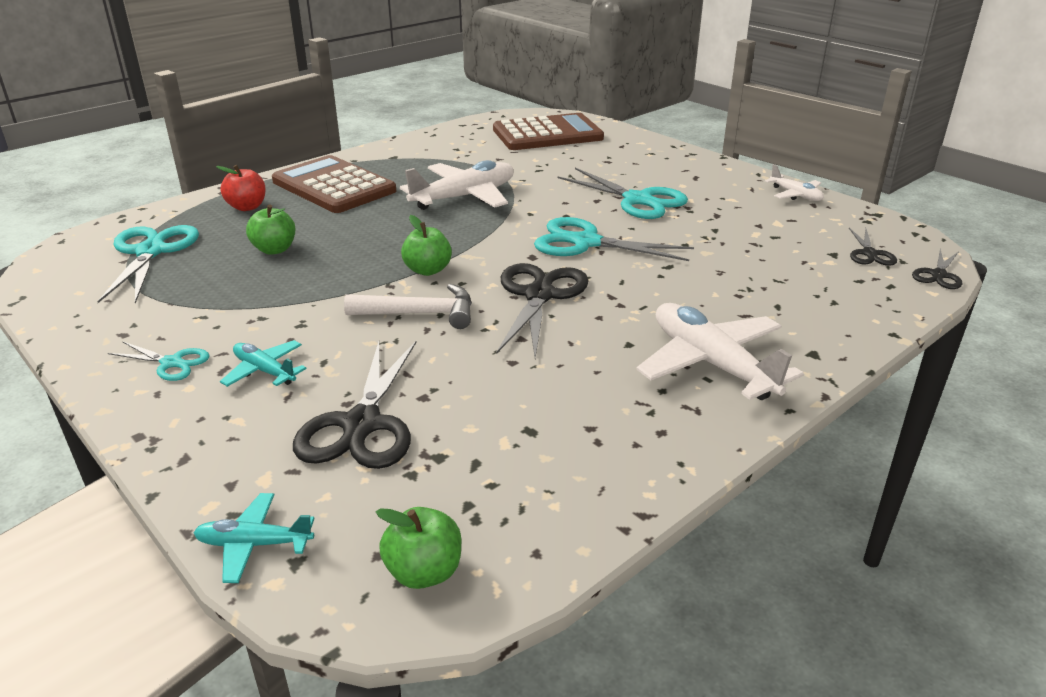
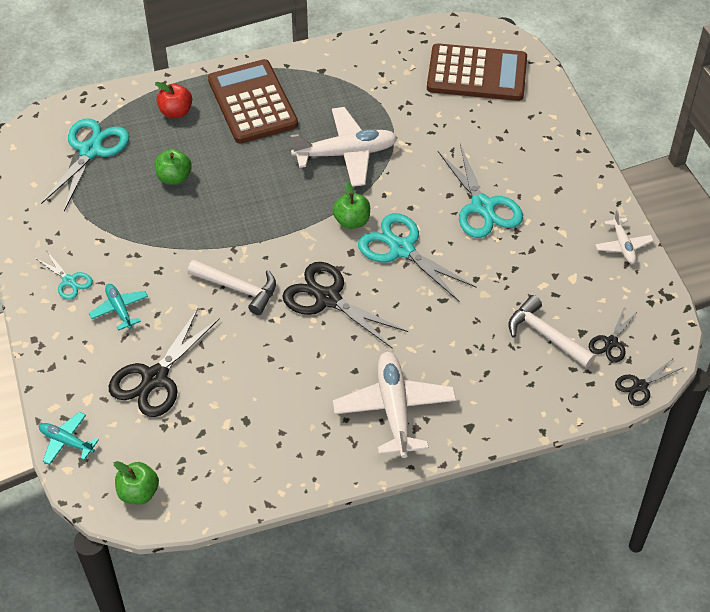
camera: 25 degrees right, 20 degrees up
green apple [401,215,452,276] -> green apple moved to [333,182,370,229]
black scissors [496,263,588,359] -> black scissors turned 90 degrees counterclockwise [282,262,408,349]
none -> white hammer [508,295,596,368]

